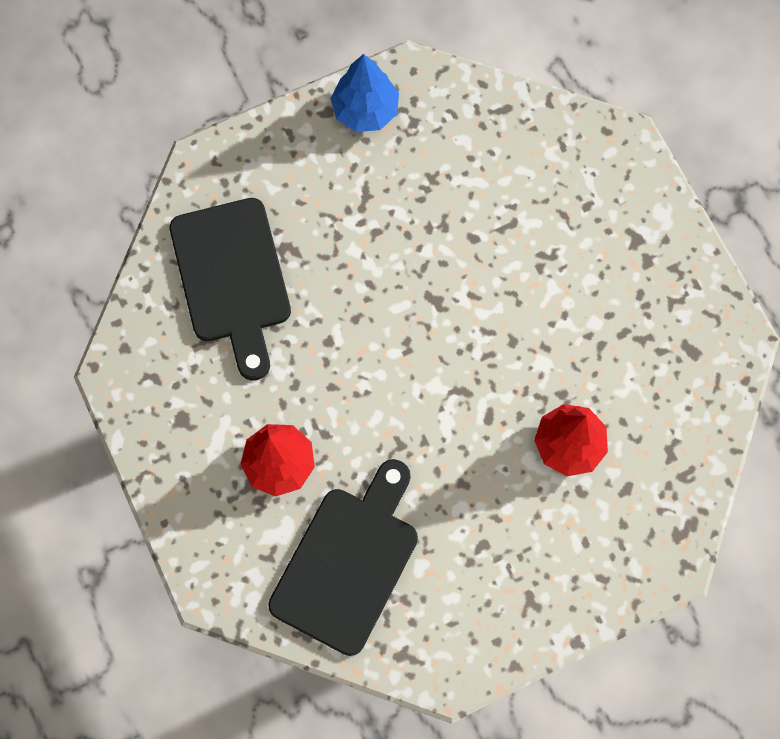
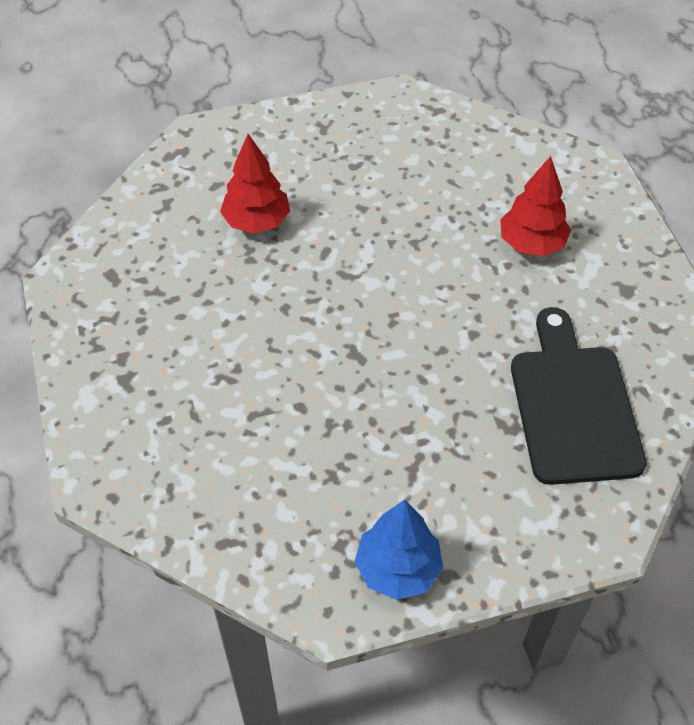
camera: 170 degrees left, 20 degrees down
black cutting board [268,459,418,656] -> none

